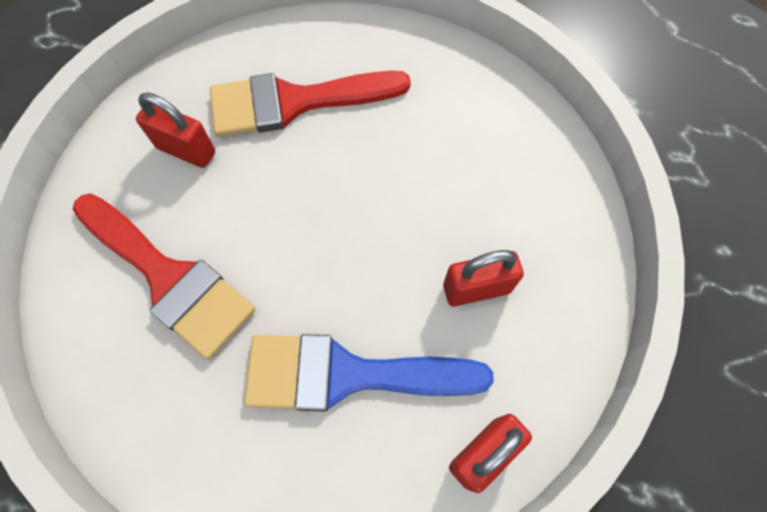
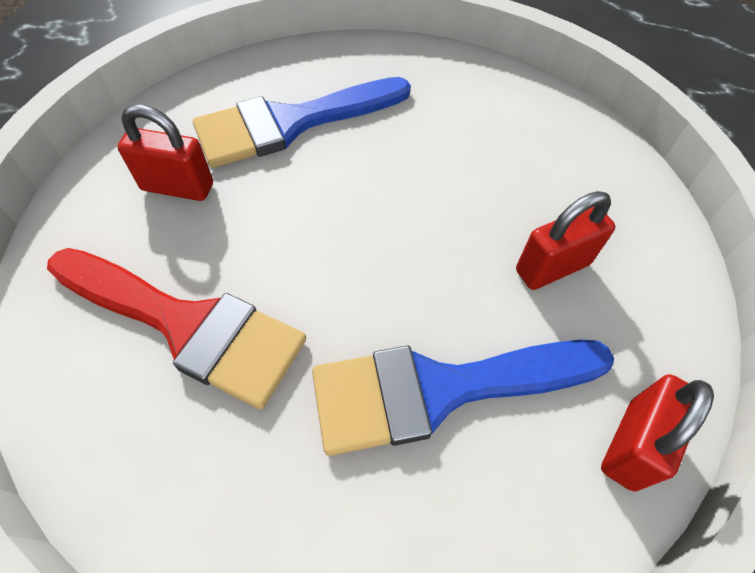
camera: 15 degrees left, 10 degrees down
red brush [210,71,411,137] -> blue brush [193,77,411,168]

